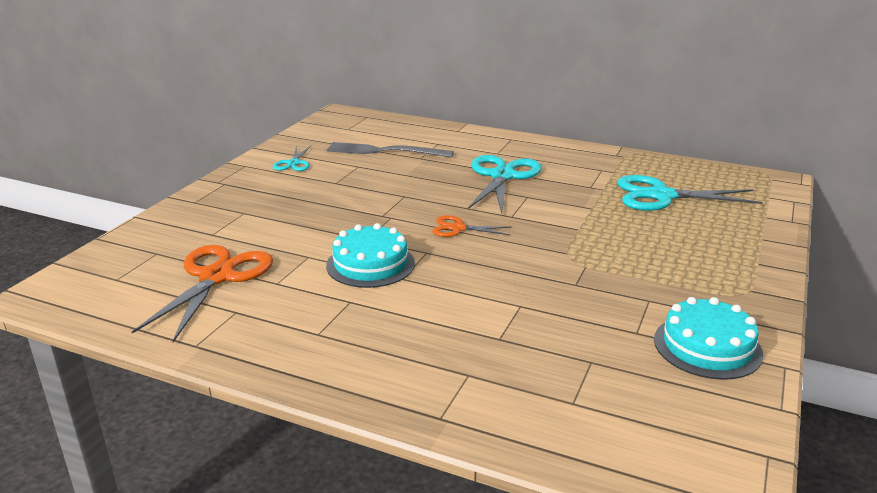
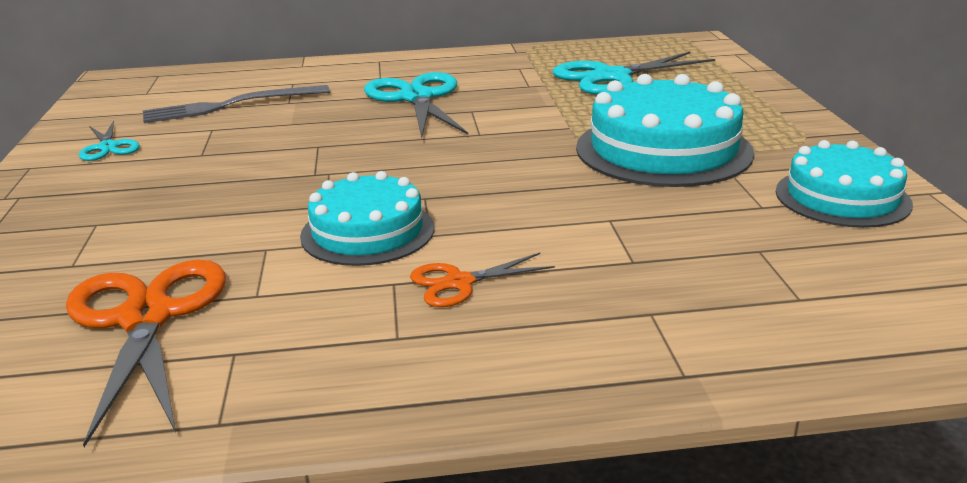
camera: 30 degrees left, 0 degrees up
orange scissors [432,215,512,237] -> orange scissors moved to [410,253,555,307]
none -> turquoise cake [576,74,754,187]

